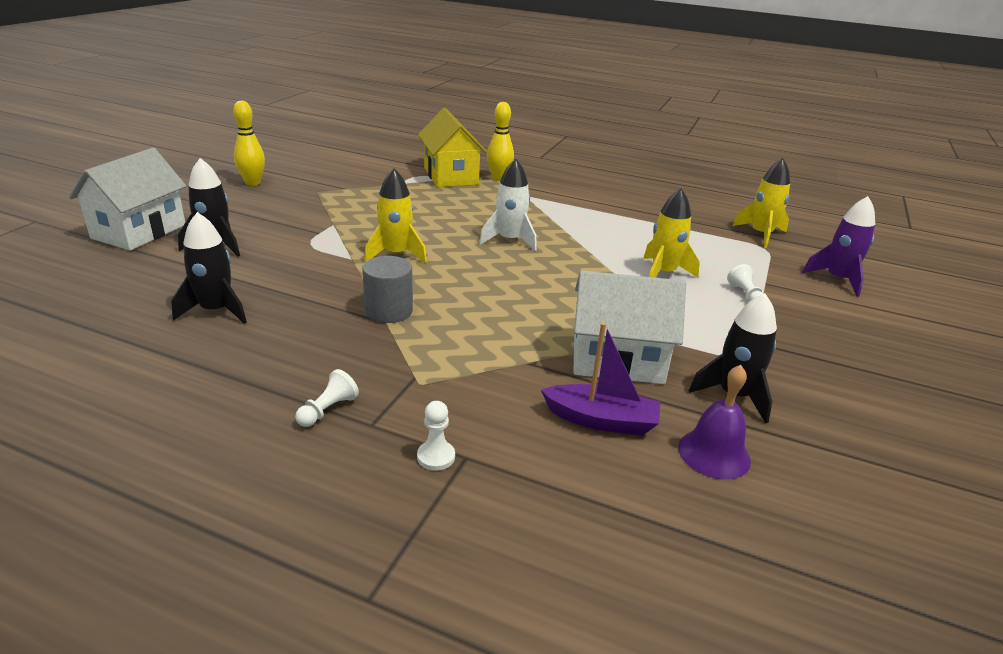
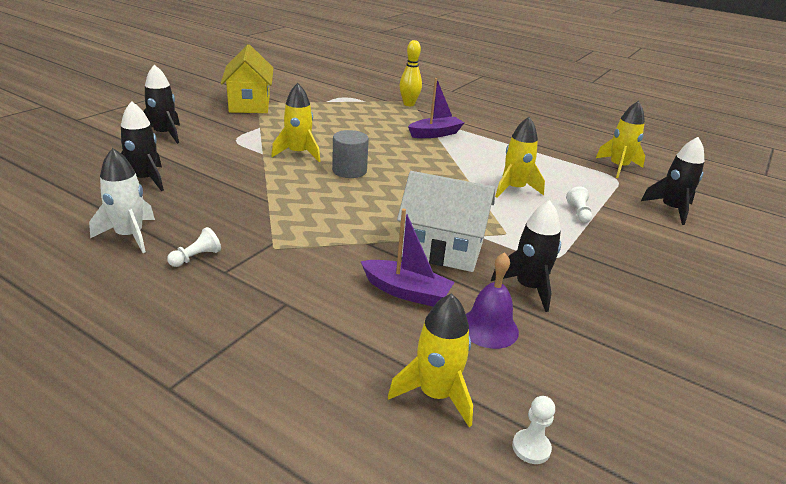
camera: 10 degrees right, 0 degrees up
white house [69,148,186,251] -> none
yellow bowling pin [233,101,265,186] -> none
grey cylinder [362,256,413,323] -> grey cylinder moved to [332,130,369,178]
white pawn [417,401,455,471] -> white pawn moved to [512,396,555,464]
yellow house [418,108,487,187] -> yellow house moved to [221,44,274,113]
white rocket [479,158,537,251] -> white rocket moved to [89,148,155,253]
purple rocket [802,196,875,297] -> black rocket [641,137,704,225]
none -> yellow rocket [388,293,473,427]
none -> purple boat [408,78,464,138]

